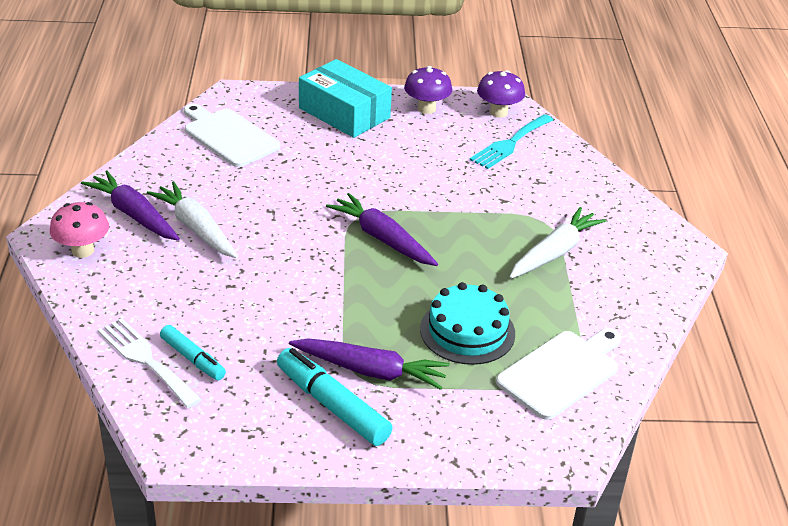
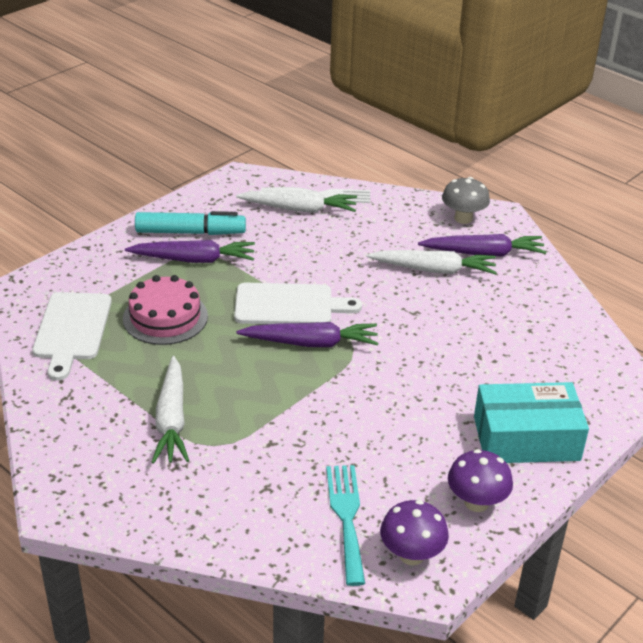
camera: 135 degrees right, 0 degrees up
pink mushroom [50,202,109,258] -> grey mushroom [442,177,490,224]
turquoise marker [160,325,226,380] -> white carrot [236,190,357,213]
white cutting board [184,104,281,167] -> white cutting board moved to [234,283,362,324]
purple carrot [289,338,450,390] -> purple carrot turned 150 degrees counterclockwise [125,240,255,263]
turquoise cake [420,282,515,365] -> pink cake [123,275,208,345]

